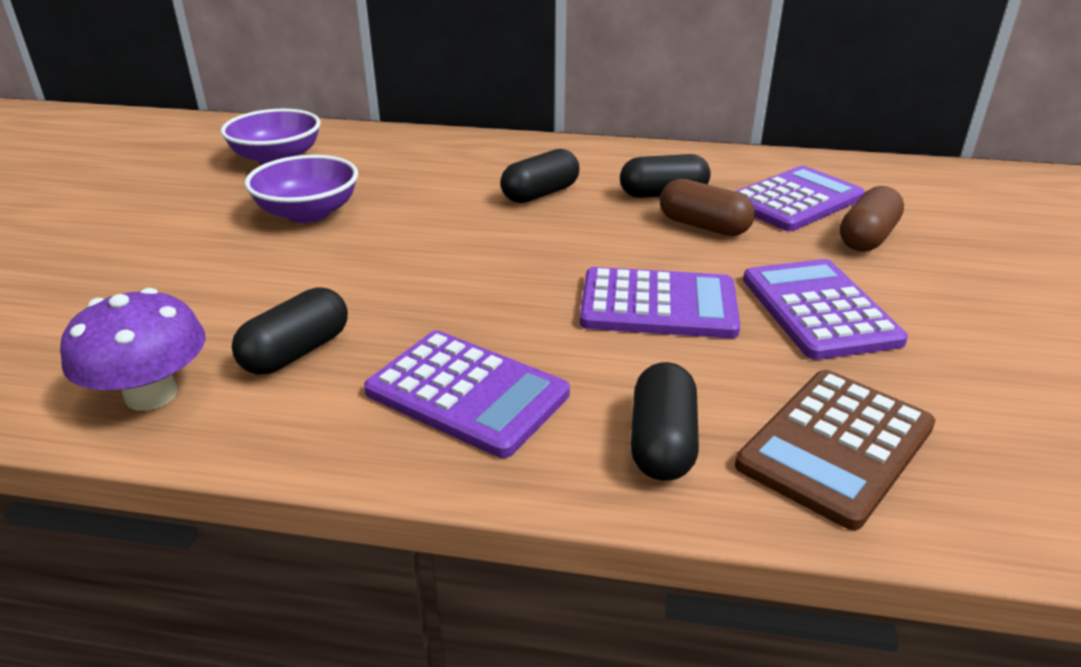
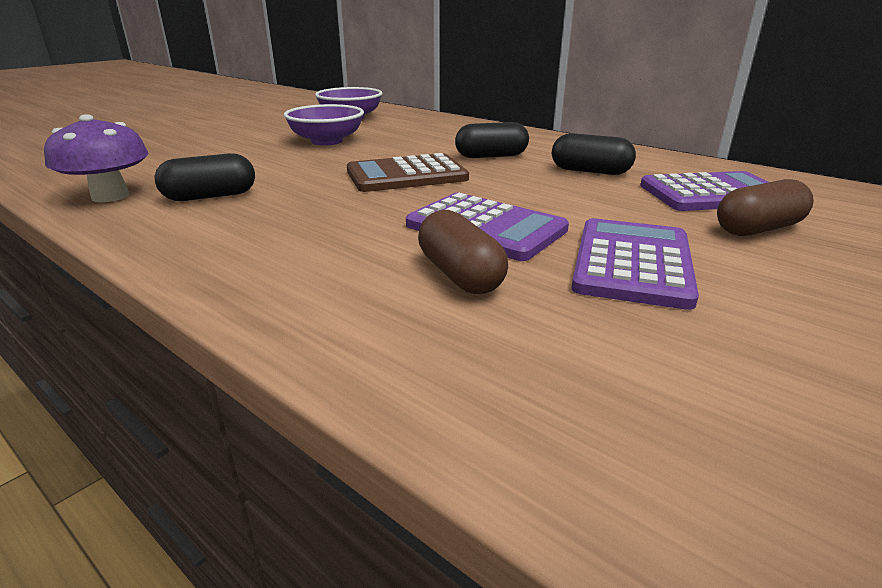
camera: 30 degrees right, 5 degrees down
purple calculator [364,331,570,458] -> none
black capsule [631,362,699,481] -> none
brown capsule [660,179,755,236] -> brown capsule moved to [418,210,508,294]
brown calculator [735,370,936,530] -> brown calculator moved to [347,153,469,192]

